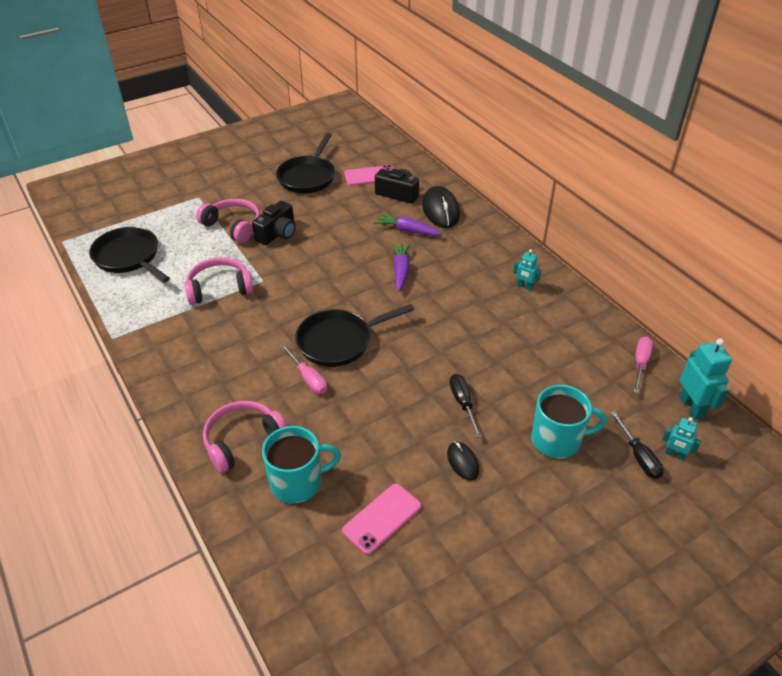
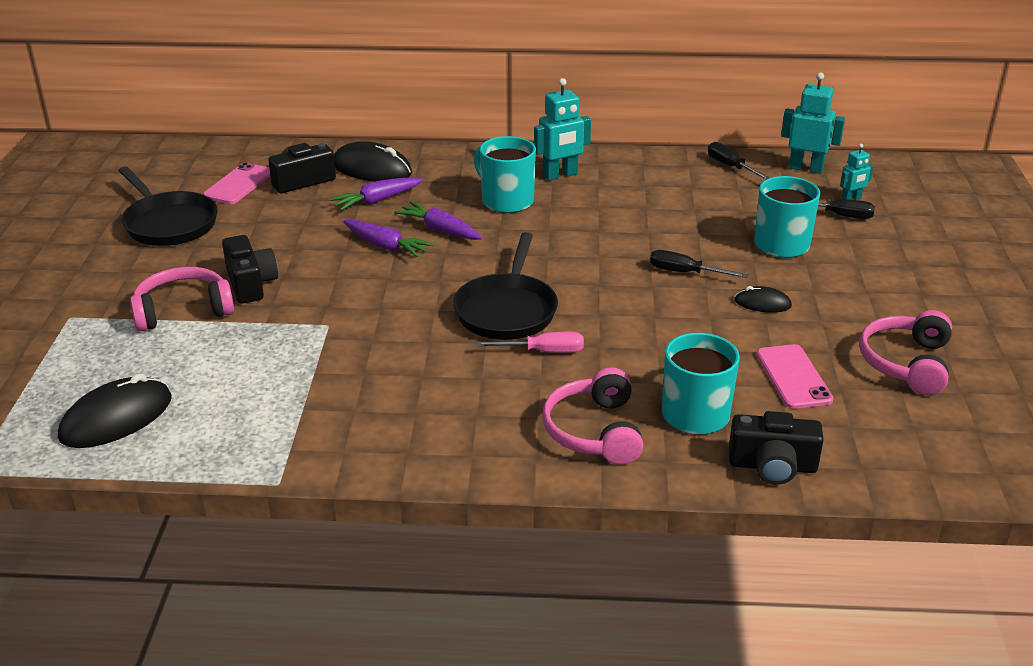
camera: 55 degrees left, 10 degrees down
black pan [89,227,170,282] -> black mouse [58,374,172,448]
pink headphones [185,257,253,305] -> pink headphones moved to [860,310,952,395]
turquoise robot [513,249,541,291] -> turquoise robot [534,78,591,181], size x1.74
pink screwdriver [633,337,653,393] -> black screwdriver [708,142,770,180]
none -> purple carrot [343,220,434,258]
none -> turquoise mug [474,136,536,213]
none -> black camera [729,411,824,485]

